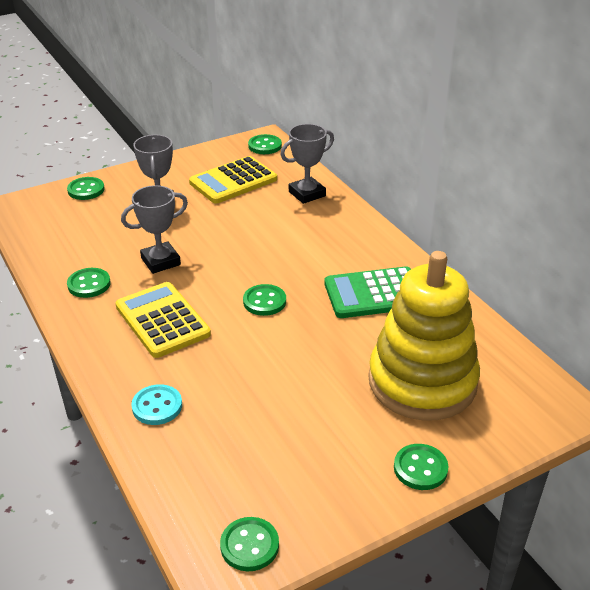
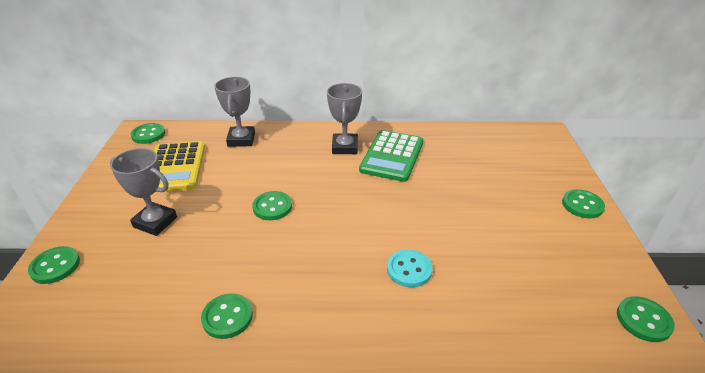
camera: 60 degrees left, 0 degrees up
yellow calculator [115,282,211,358] -> none
grey trophy [121,185,188,274] -> grey trophy moved to [327,83,362,154]
turquoise button [131,384,182,425] -> turquoise button moved to [387,249,433,288]
green button [243,284,286,316] -> green button moved to [252,191,292,220]
yellow stacking toy [368,251,480,420] -> none

